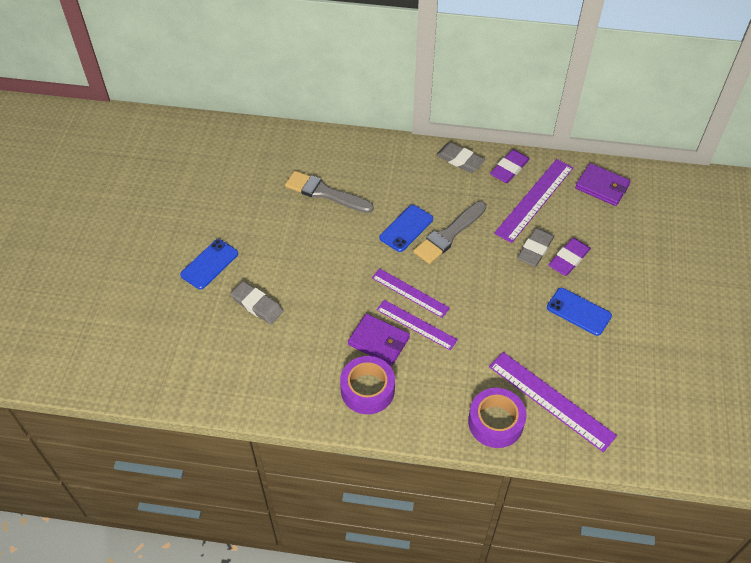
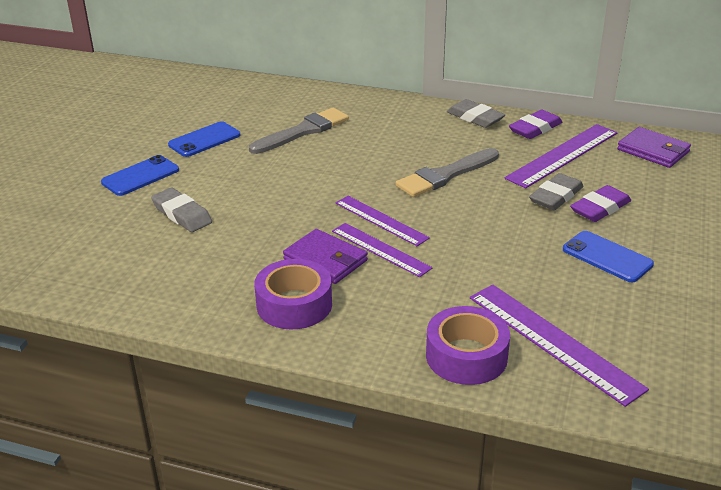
camera: 10 degrees right, 20 degrees down
grey brush [285,171,374,213] -> grey brush turned 105 degrees clockwise [249,108,349,154]
blue phone [380,205,433,252] -> blue phone moved to [168,121,240,157]

